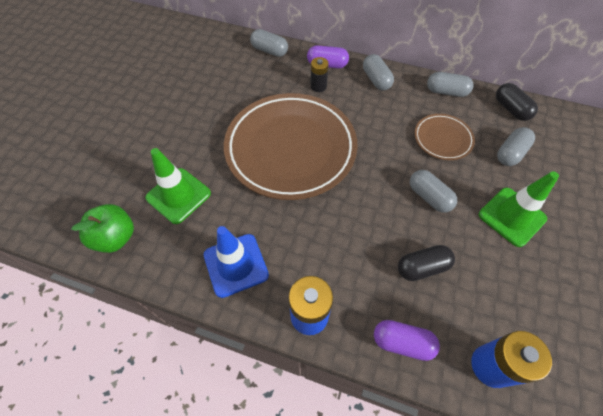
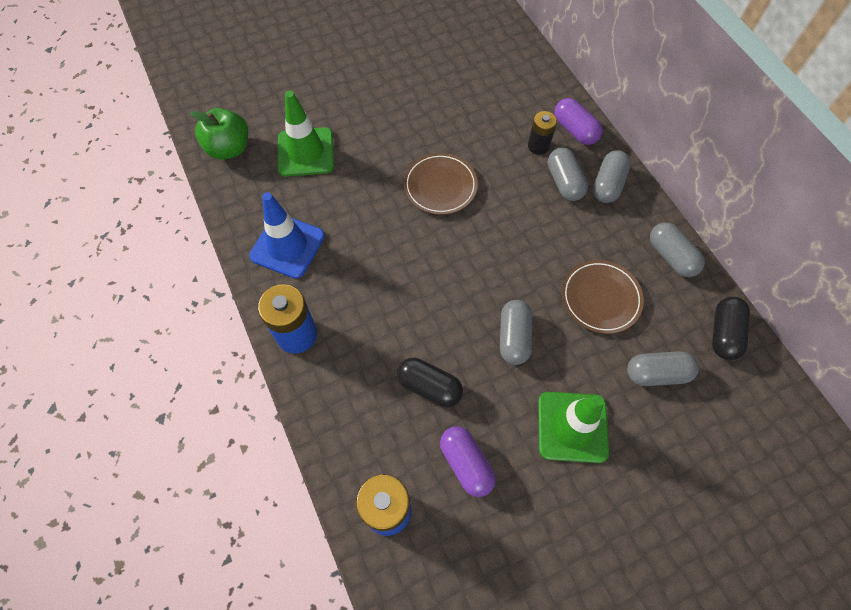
camera: 45 degrees right, 5 degrees up
brown plate [224,93,358,200] -> brown plate [404,153,478,215], size x0.46
grey capsule [250,29,288,57] -> grey capsule moved to [547,147,588,201]
purple capsule [374,320,440,361] -> purple capsule moved to [440,426,496,497]

